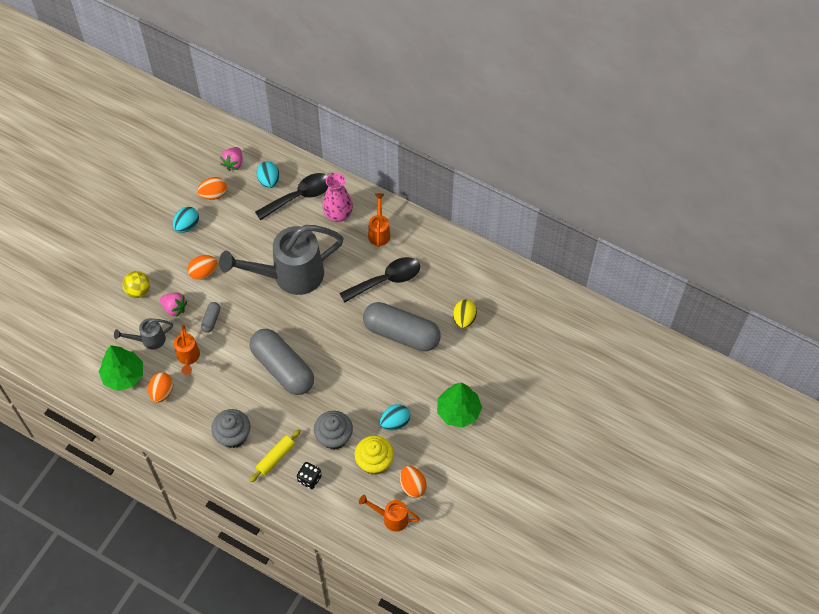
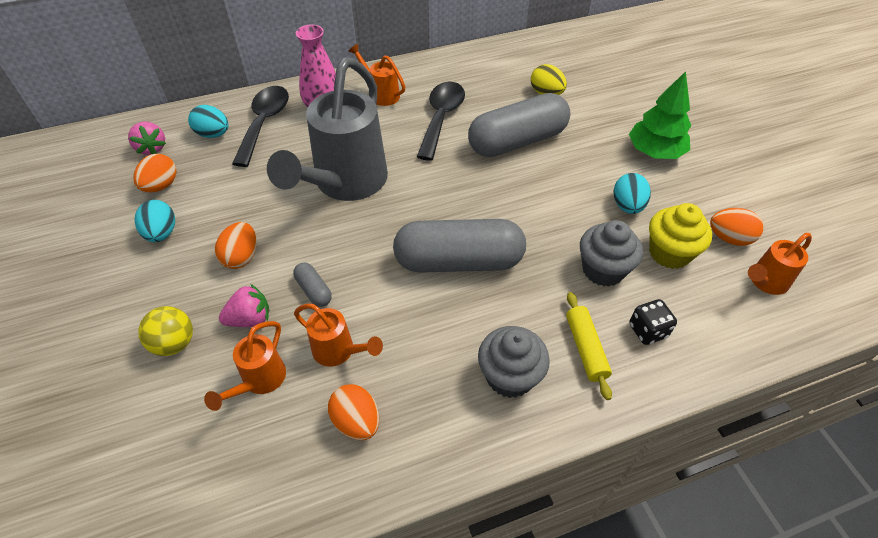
camera: 50 degrees left, 10 degrees down
green tree [99,345,143,391] -> none
grey watering can [114,318,173,350] -> orange watering can [204,321,286,411]

